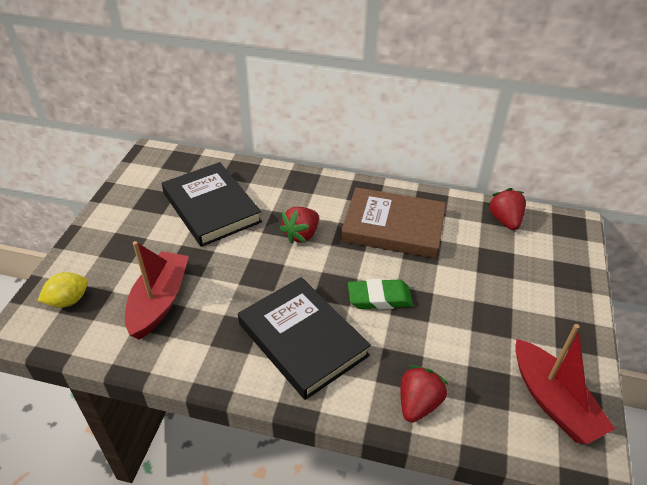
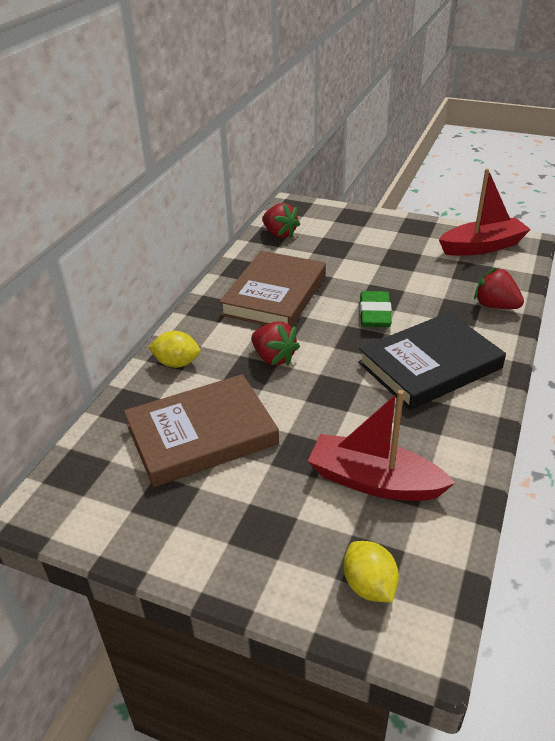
camera: 80 degrees left, 5 degrees down
black book [162,162,262,247] -> brown book [124,374,279,487]
red strawberry [488,188,526,230] -> red strawberry turned 135 degrees counterclockwise [262,203,300,238]
none -> yellow lemon [148,331,200,368]

